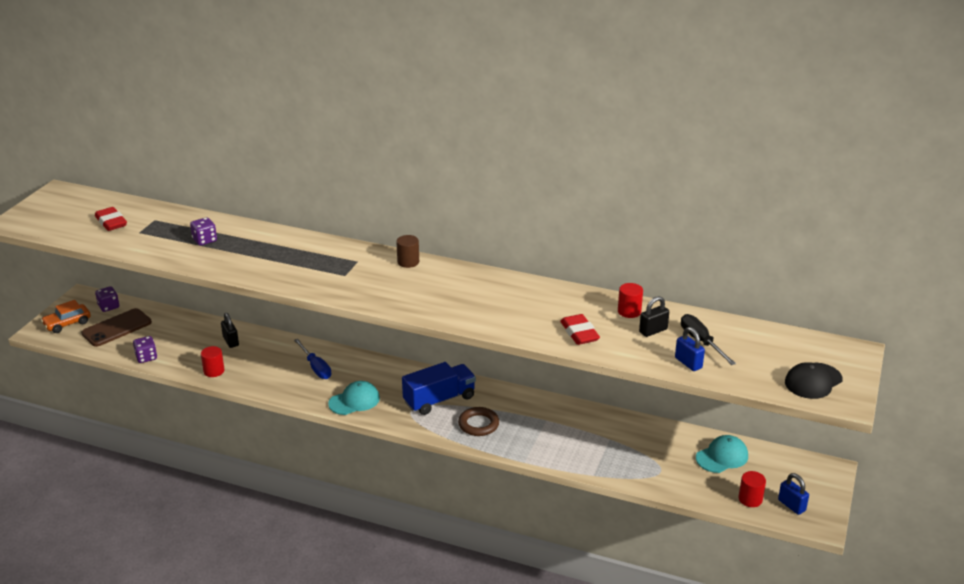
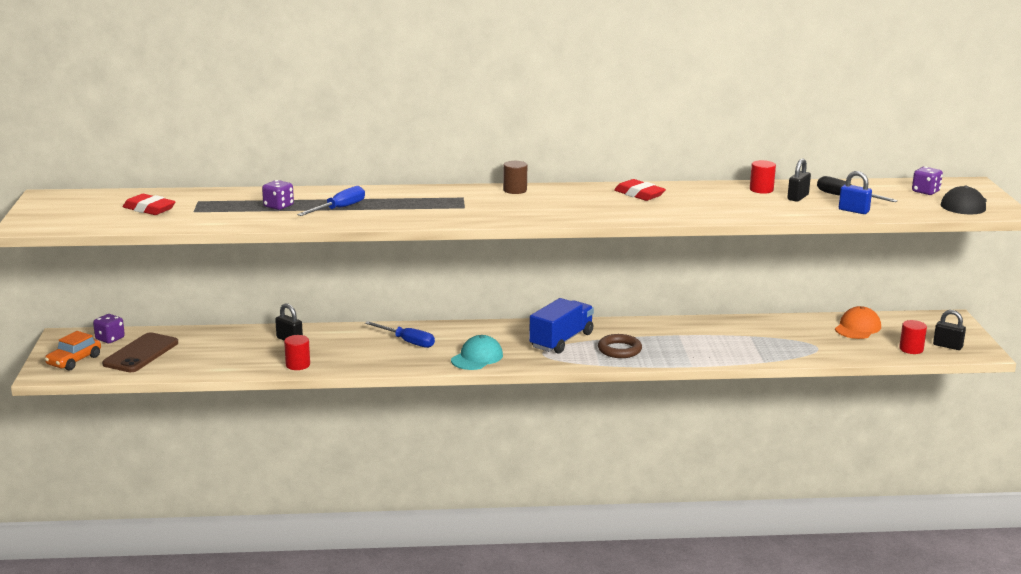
camera: 25 degrees left, 10 degrees down
purple dice [133,336,157,363] -> purple dice moved to [912,166,943,195]
red eraser [560,314,600,345] -> red eraser moved to [614,179,666,201]
turquoise cap [696,435,748,473] -> orange cap [835,306,881,339]
blue padlock [778,473,809,515] -> black padlock [933,310,966,350]
none -> blue screwdriver [297,186,365,216]

